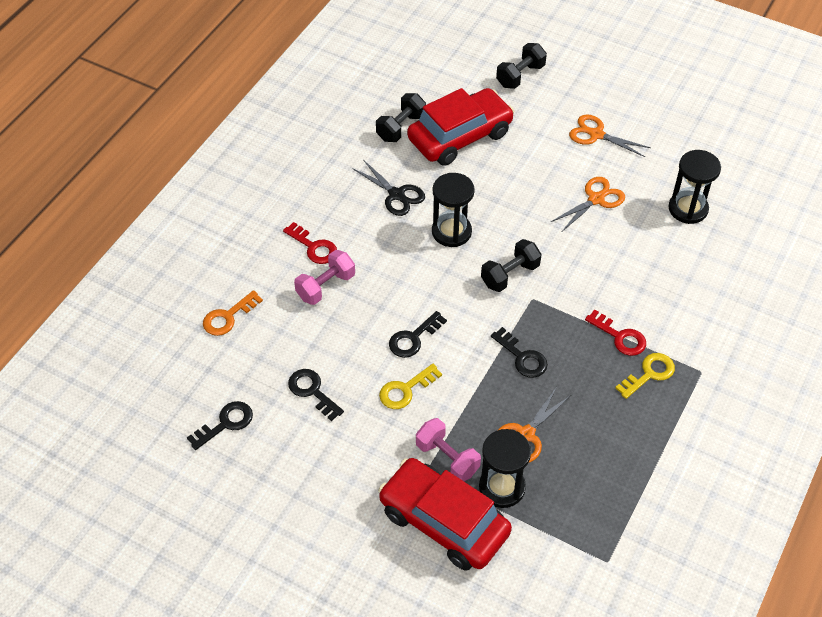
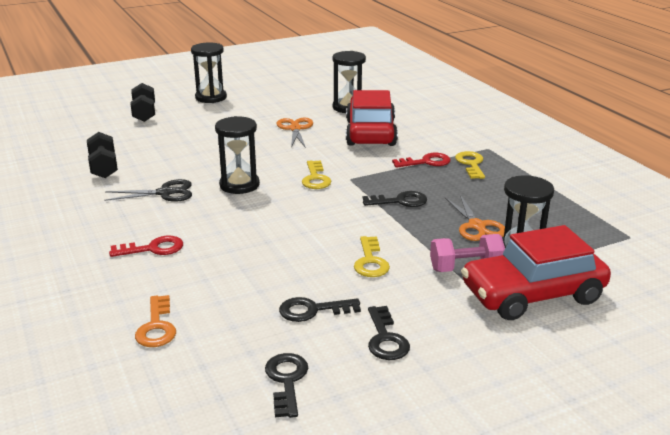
camera: 55 degrees left, 25 degrees down
pink dumbbell [294,250,355,305] -> none
black key [389,311,447,358] -> black key moved to [368,306,410,360]
red car [407,88,514,166] -> red car moved to [346,90,398,146]
black dumbbell [481,239,542,292] -> yellow key [302,160,332,189]
orange scissors [569,114,651,157] -> none
none -> black hourglass [191,43,227,103]

